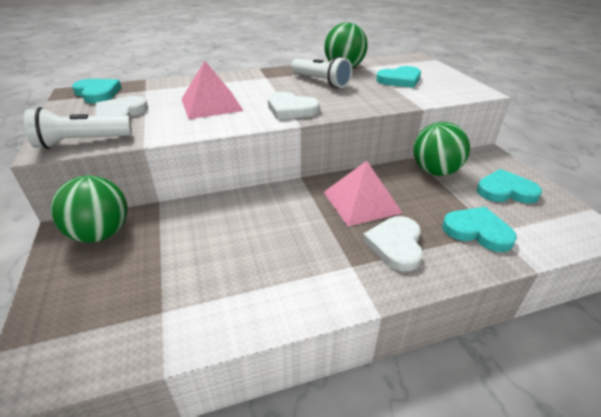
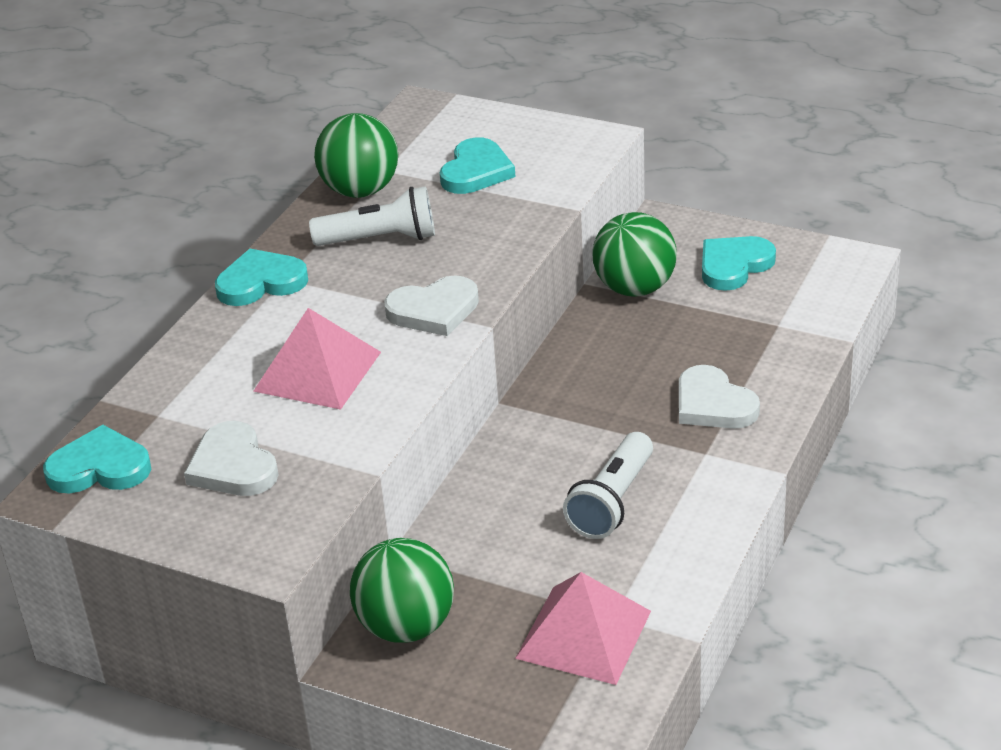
camera: 45 degrees left, 0 degrees up
white flashlight [24,107,132,149] -> white flashlight moved to [563,432,653,539]
pink pyramid [324,161,402,226] -> pink pyramid moved to [515,572,651,685]
turquoise heart [442,207,517,252] -> turquoise heart moved to [215,249,308,306]

